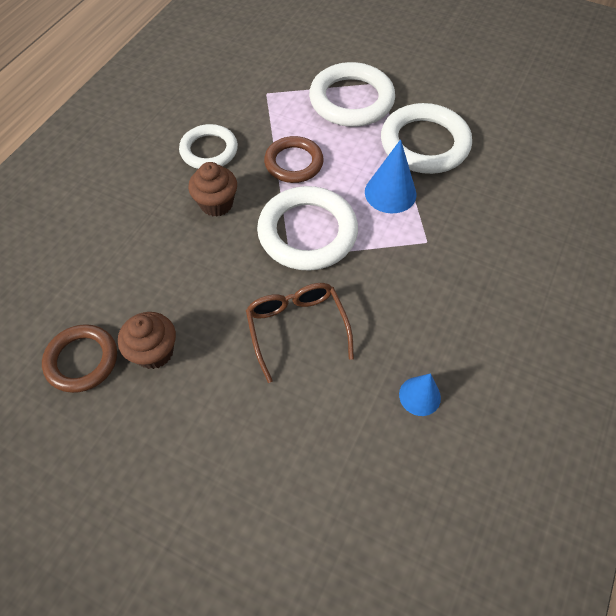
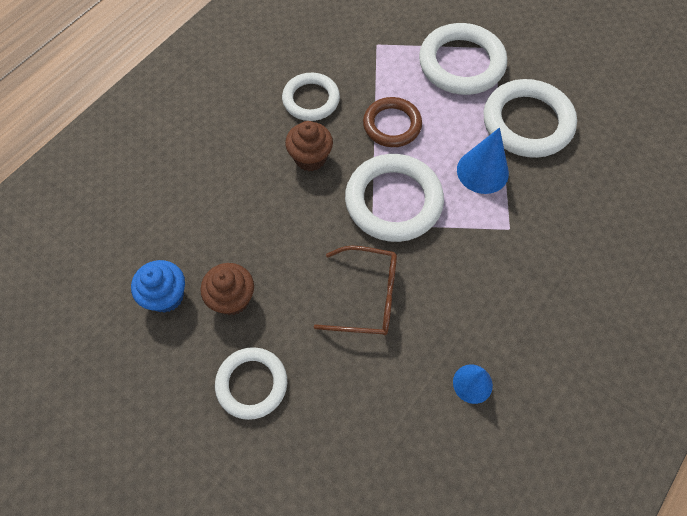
camera: 10 degrees right, 5 degrees up
brown ring [42,324,117,393] -> blue cupcake [131,260,185,313]
brown glasses [246,283,354,383] -> brown glasses turned 105 degrees clockwise [314,246,397,336]
none -> white ring [215,347,287,420]

